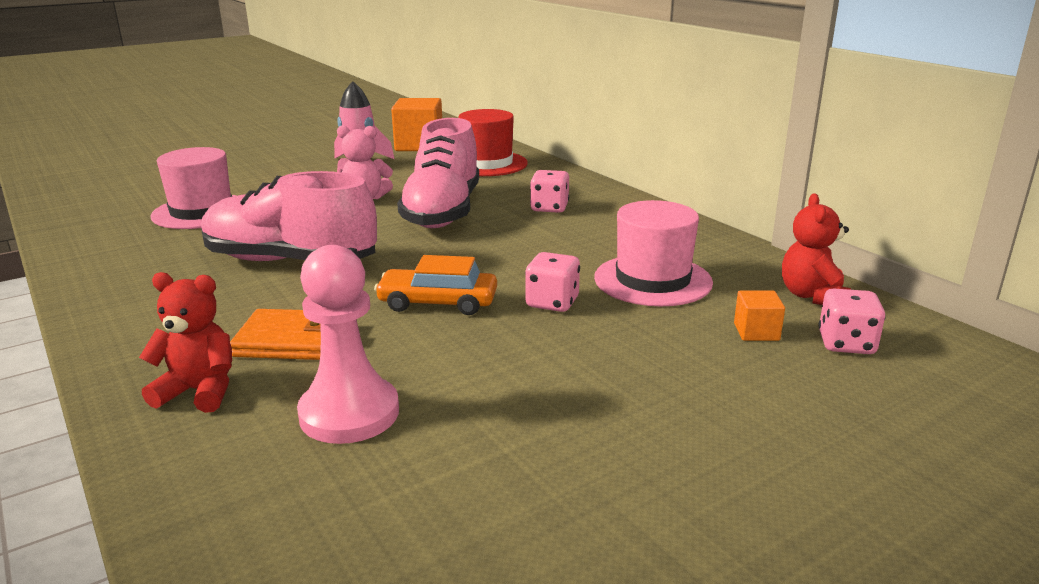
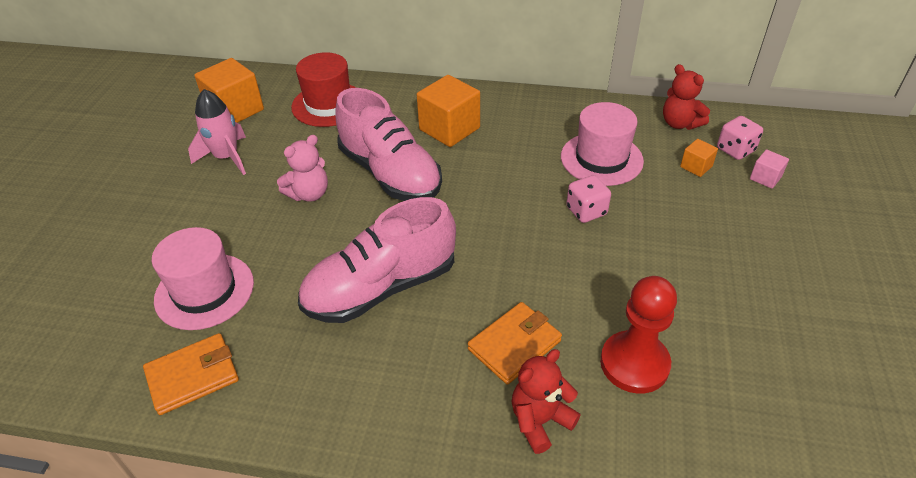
camera: 45 degrees left, 20 degrees up
pink pawn [297,245,399,444] -> red pawn [600,276,677,393]
orange car [374,255,497,315] -> none
pink dice [530,170,569,213] -> orange cube [417,75,480,147]
none -> orange wallet [143,333,239,415]
none -> pink cube [750,150,789,189]

